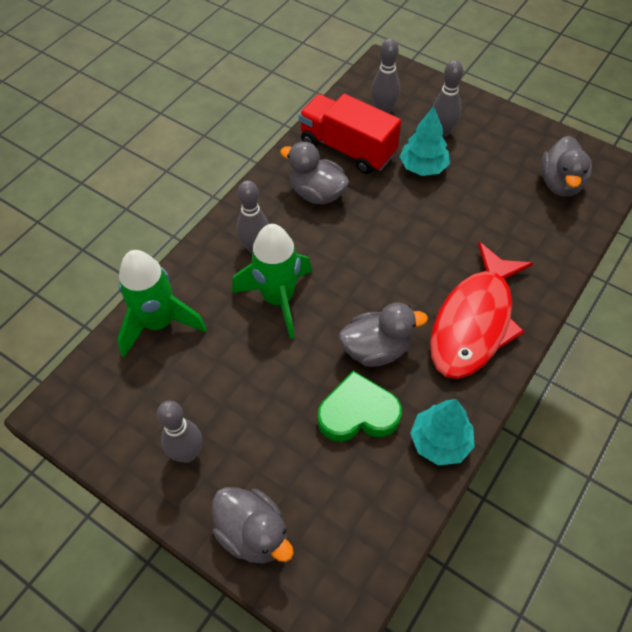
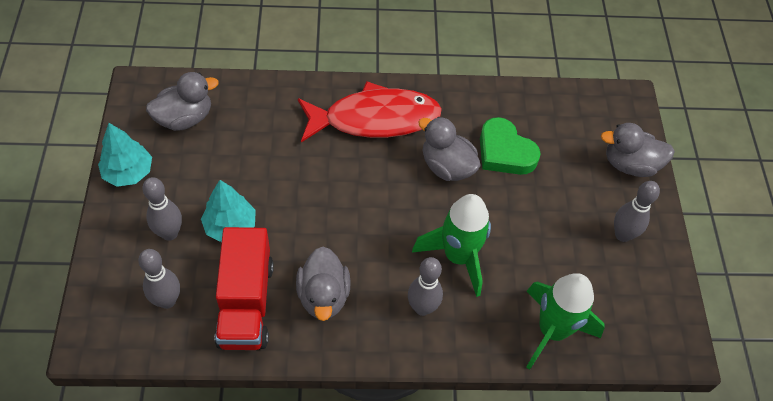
camera: 130 degrees left, 0 degrees up
grey duck [212,487,294,563] -> grey duck turned 90 degrees counterclockwise [601,123,675,177]
turquoise tree [410,399,475,466] -> turquoise tree moved to [98,123,152,187]

